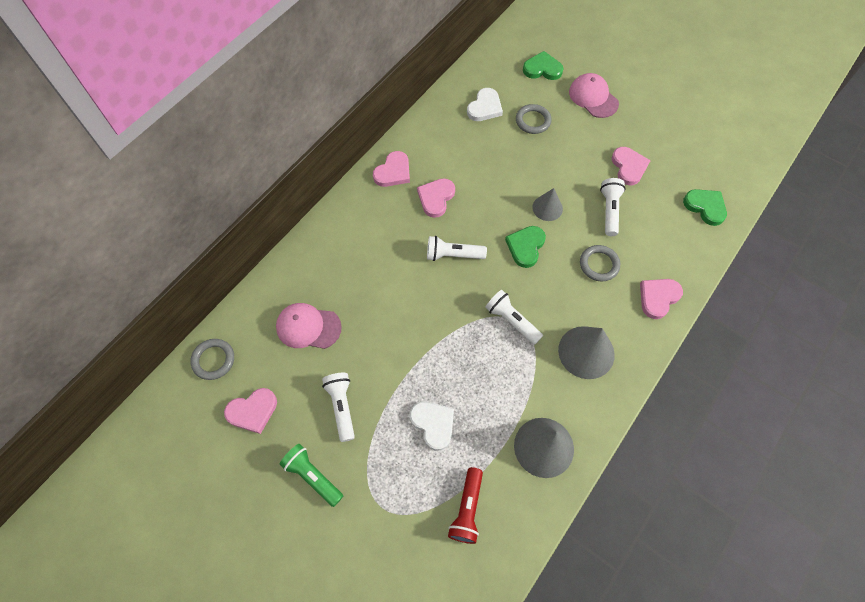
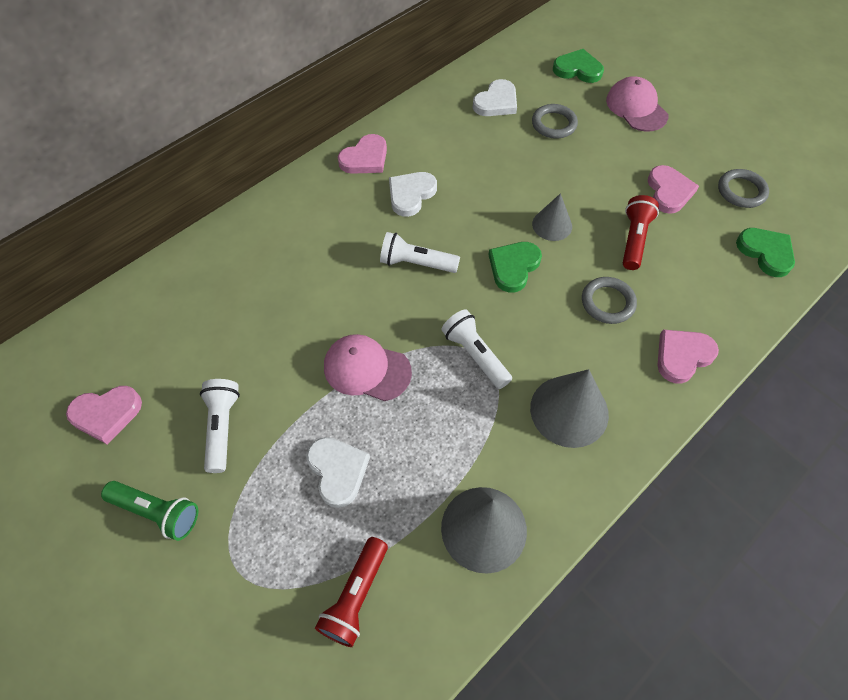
camera: 10 degrees right, 5 degrees down
grey ring [190,339,234,380] -> grey ring moved to [718,169,769,208]
pink cap [276,303,342,349] -> pink cap moved to [324,334,412,401]
green flashlight [280,444,343,507] -> green flashlight turned 150 degrees clockwise [101,481,198,541]
pink heart [417,178,455,218] -> white heart [389,172,437,217]
white flashlight [600,178,626,236] -> red flashlight [623,195,659,270]

